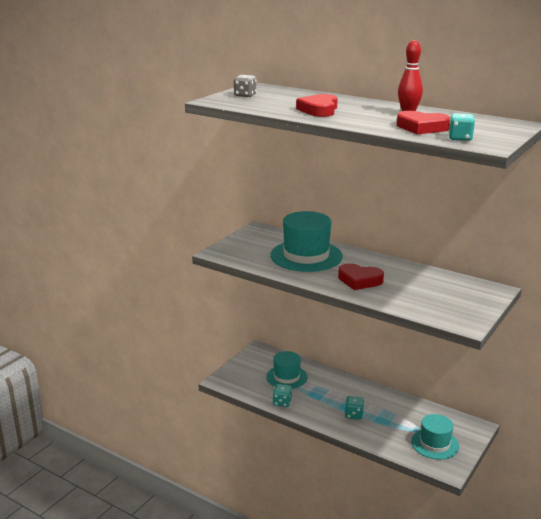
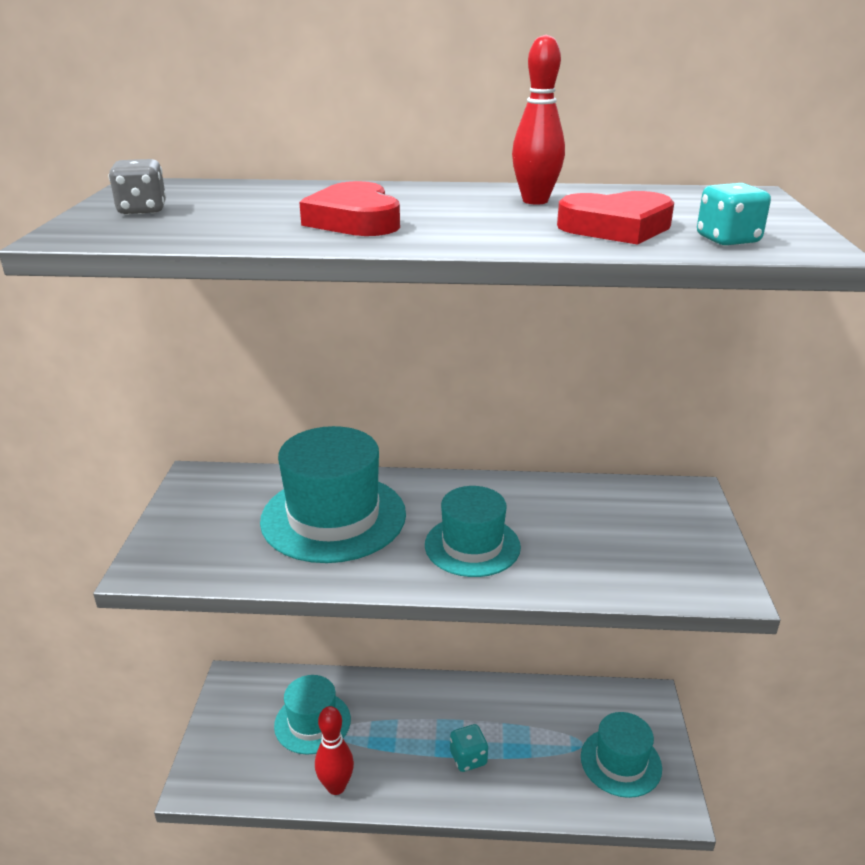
camera: 30 degrees left, 5 degrees up
turquoise dice [273,384,292,407] -> red bowling pin [315,706,354,795]
red heart [338,263,384,290] -> turquoise hat [425,486,521,577]

